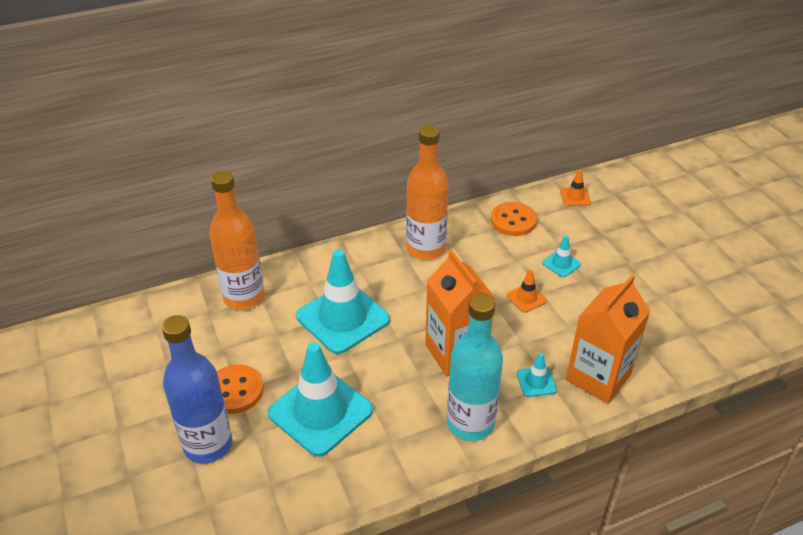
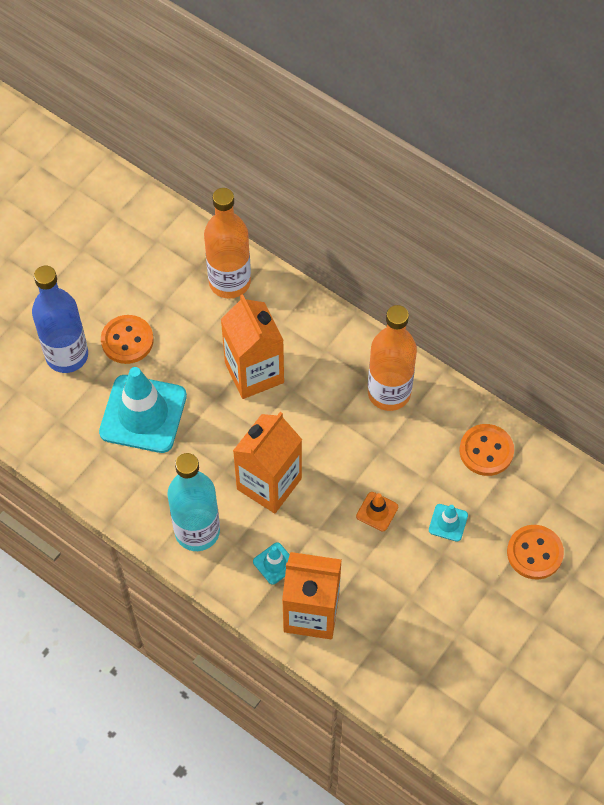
camera: 60 degrees right, 20 degrees up
turquoise traffic cone [296,249,390,354] -> orange carton [221,295,284,399]
orange traffic cone [560,169,591,206] -> none
none -> orange button [507,525,564,580]

